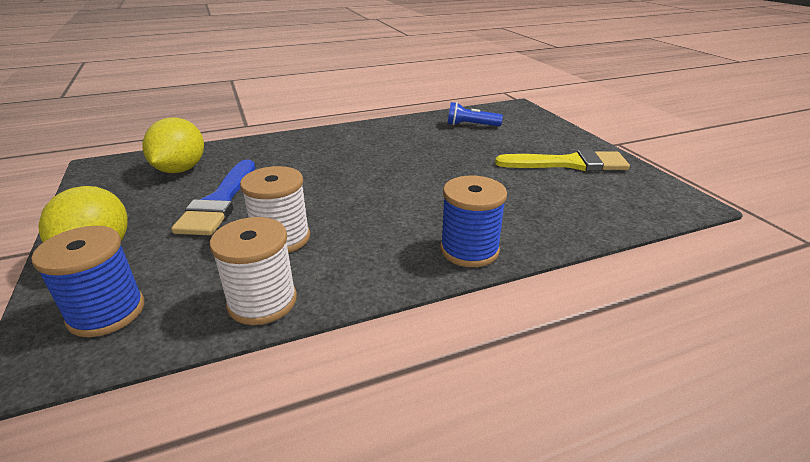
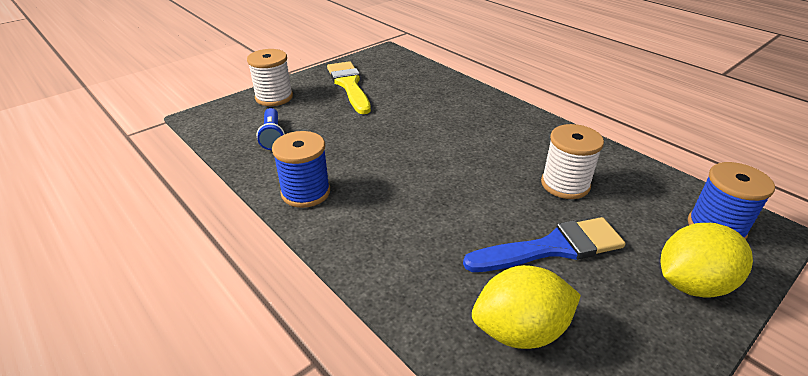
camera: 110 degrees left, 5 degrees up
white spool [210,217,297,325] -> white spool moved to [247,49,293,106]
blue spool [440,176,507,267] -> blue spool moved to [272,131,330,208]

